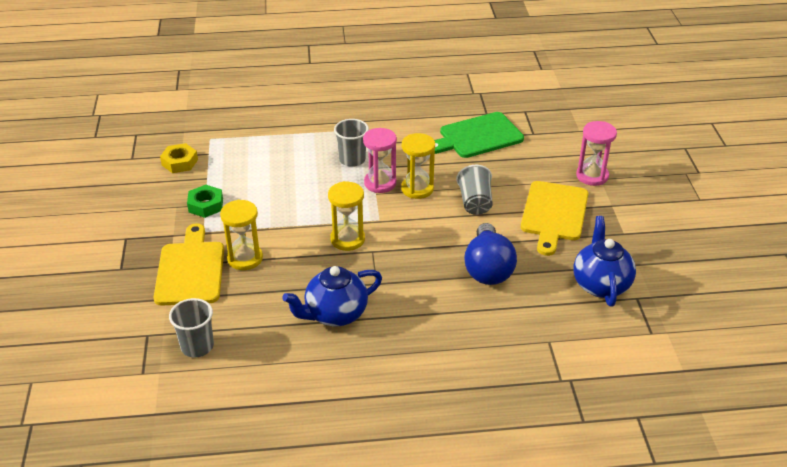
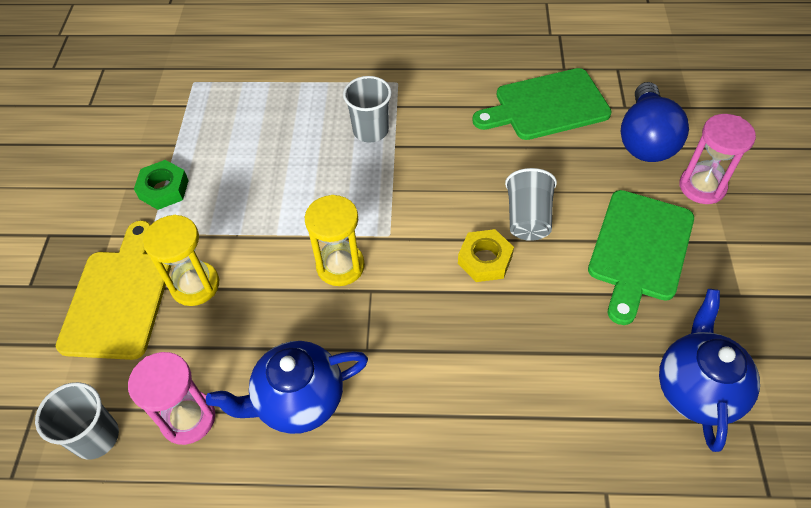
camera: 10 degrees right, 15 degrees up
yellow nut [160,143,198,173] -> yellow nut moved to [458,229,514,282]
pink hourglass [363,128,397,193] -> pink hourglass moved to [128,352,215,445]
yellow hourglass [401,133,435,199] -> none
blue light bulb [464,223,517,285] -> blue light bulb moved to [620,82,689,162]
yellow cutting board [521,181,588,256] -> green cutting board [588,190,694,325]

